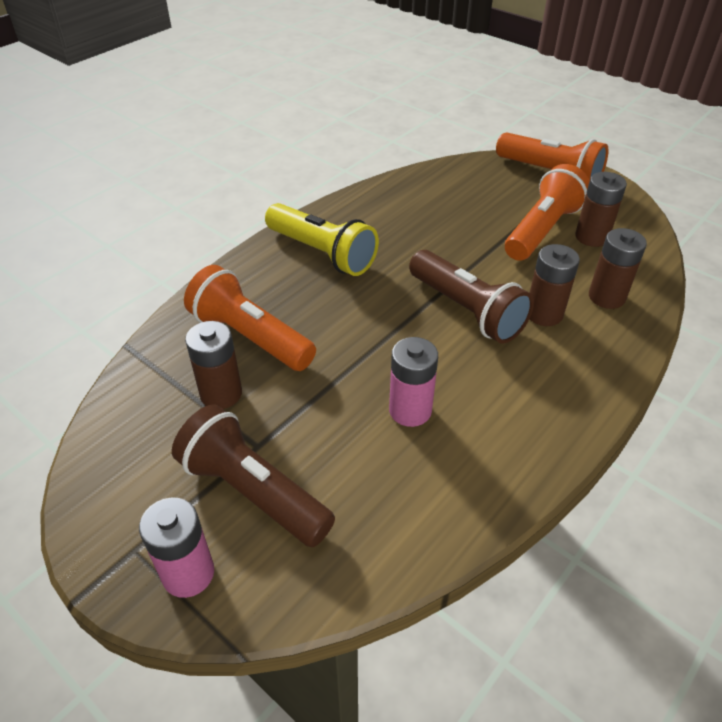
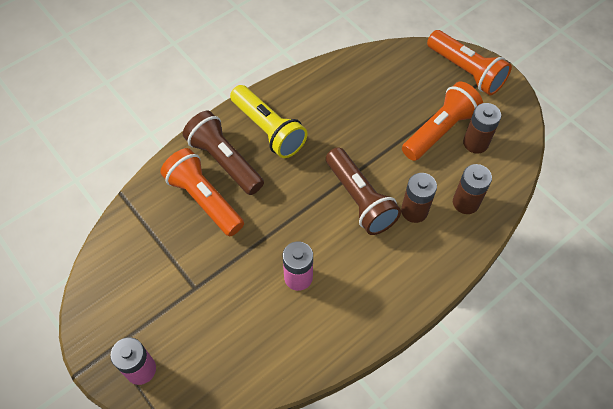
camera: 10 degrees right, 15 degrees up
brown flashlight [172,405,335,547] -> brown flashlight moved to [183,111,264,195]
brown battery [185,321,242,409] -> none

